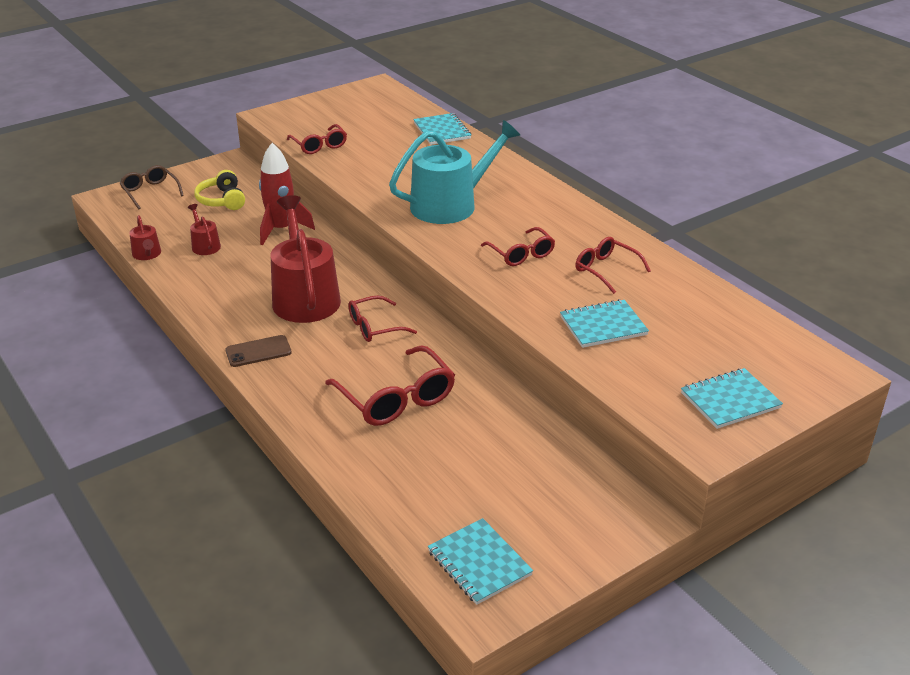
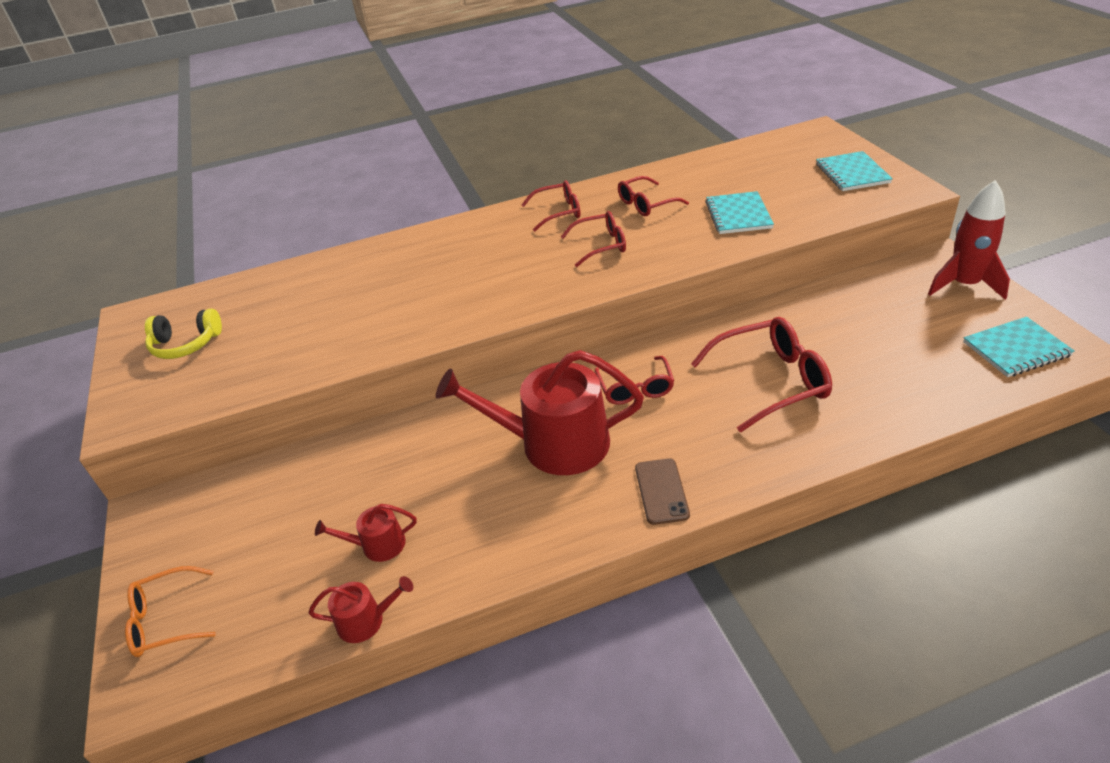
camera: 70 degrees left, 5 degrees up
brown glasses [120,165,184,209] -> orange glasses [125,566,216,657]
yellow headphones [194,170,245,210] -> yellow headphones moved to [145,309,222,359]
red rocket [259,143,315,245] -> red rocket moved to [928,180,1010,300]
red glasses [287,124,347,154] -> red glasses moved to [522,181,581,231]
turquoise watering can [389,120,521,224] -> none
turquoise notebook [413,113,471,145] -> none

